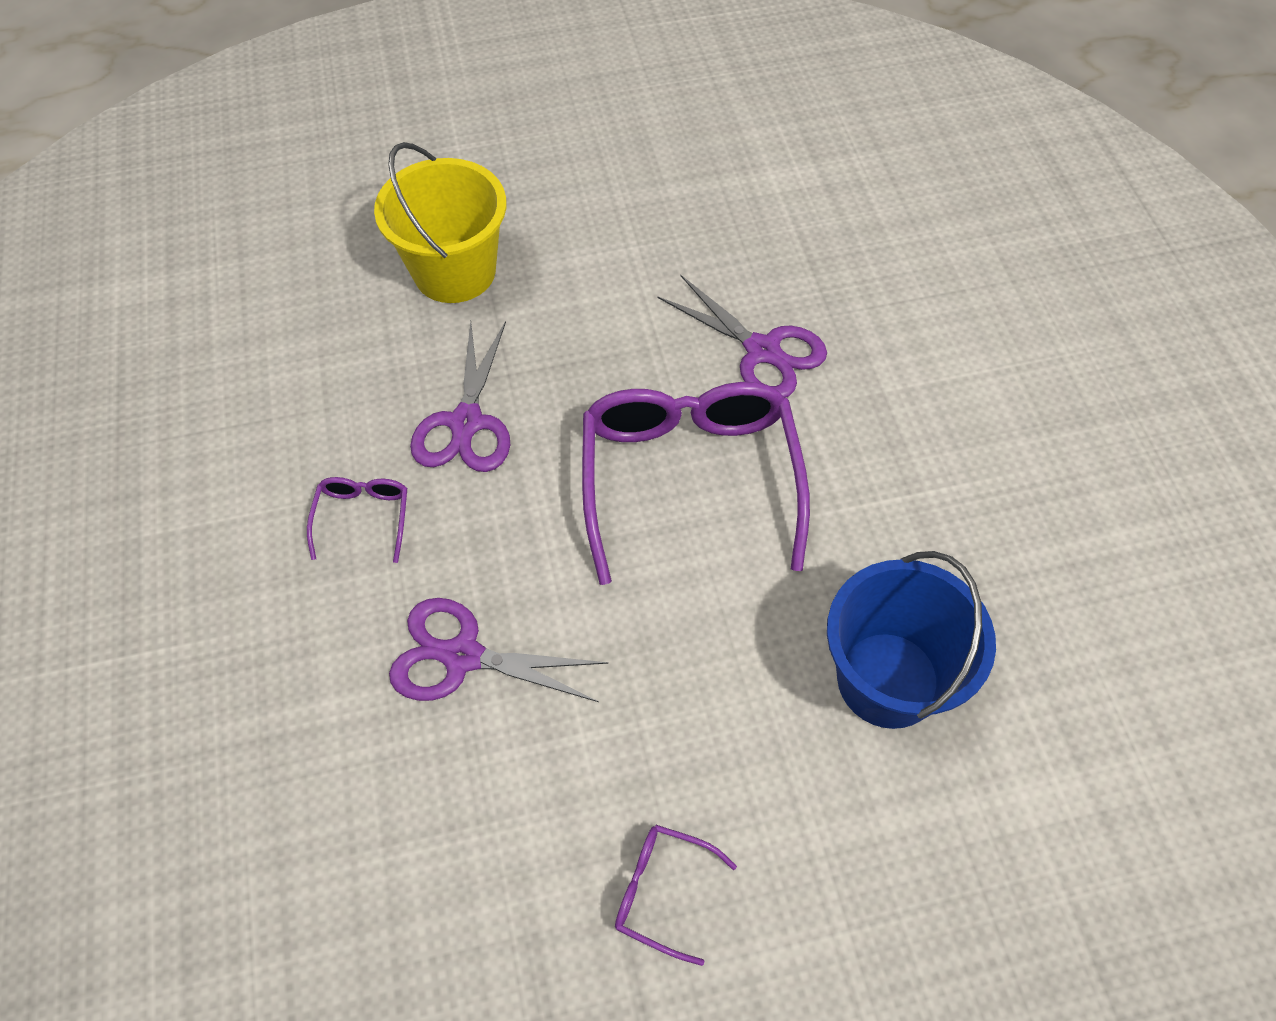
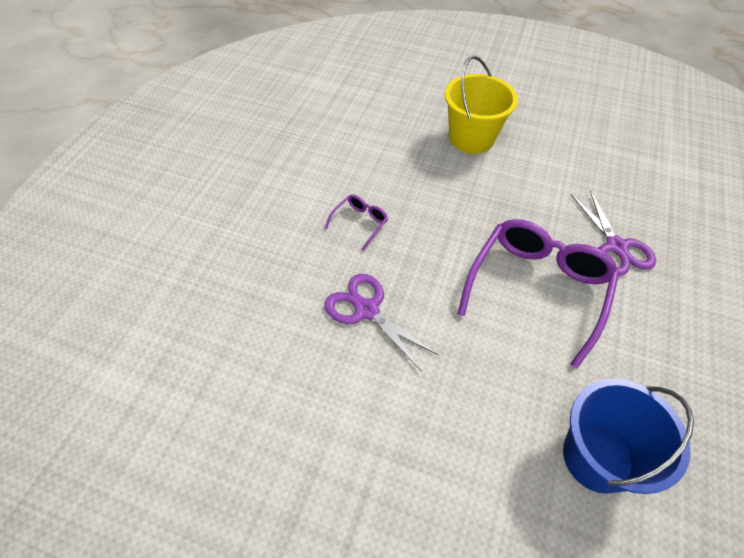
camera: 30 degrees right, 5 degrees down
purple scissors [410,321,510,472] -> none
purple glasses [615,825,737,966] -> none

